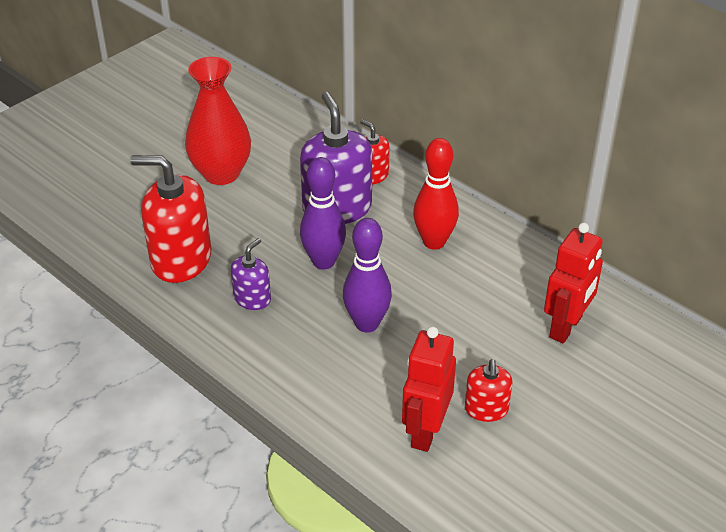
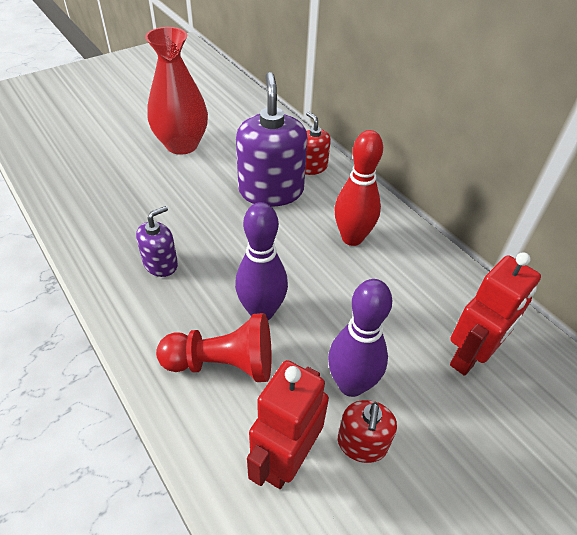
camera: 10 degrees right, 5 degrees up
red soap dispenser [131,155,211,283] -> none
purple bowling pin [300,157,346,270] -> purple bowling pin moved to [328,279,392,397]
none -> red pawn [156,313,272,382]

